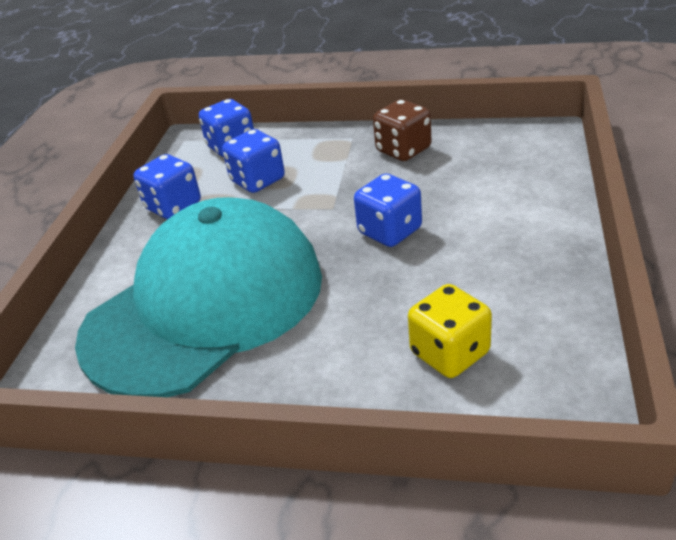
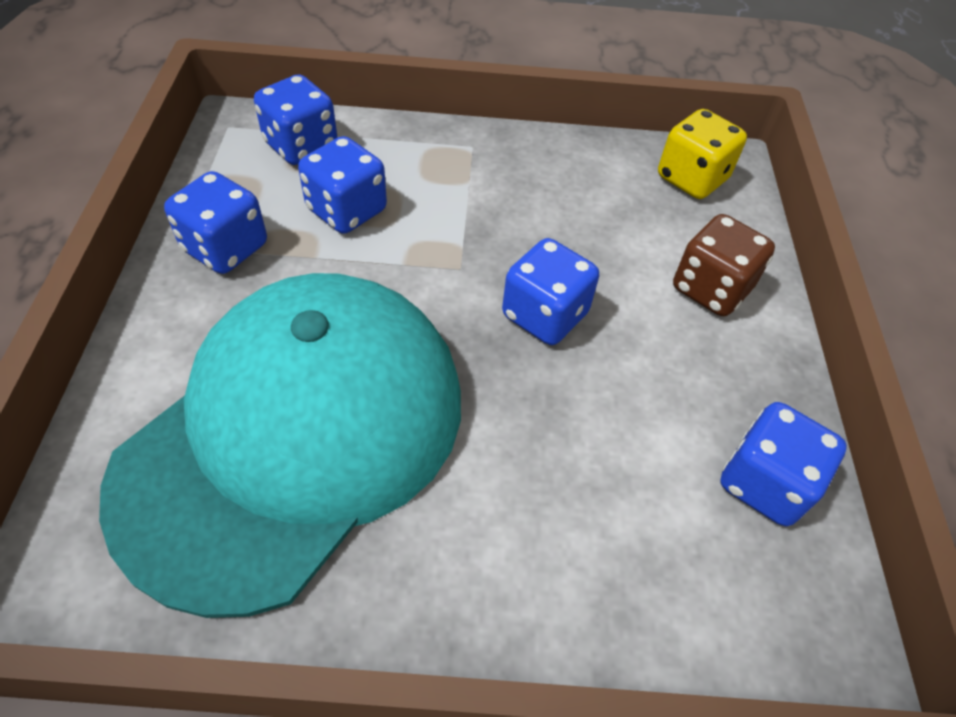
camera: 15 degrees left, 15 degrees up
brown dice [373,100,431,161] -> brown dice moved to [673,214,775,316]
yellow dice [408,284,492,378] -> yellow dice moved to [658,109,747,199]
none -> blue dice [720,402,847,526]

